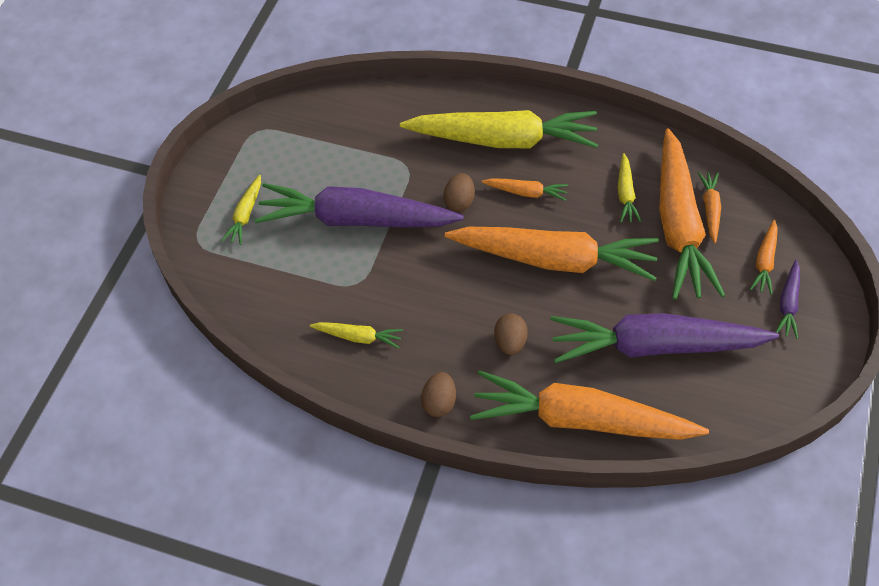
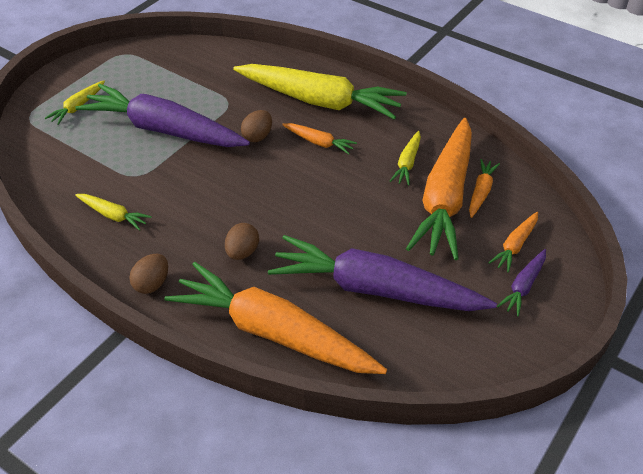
camera: 15 degrees right, 10 degrees down
orange carrot [445,227,659,281] -> none

